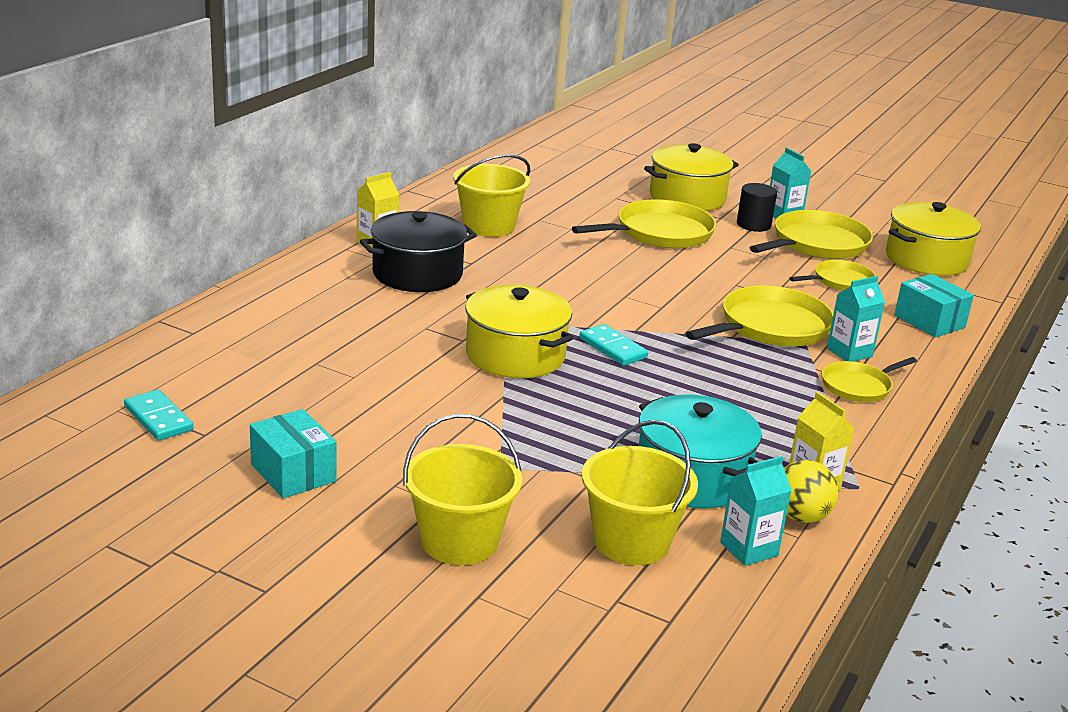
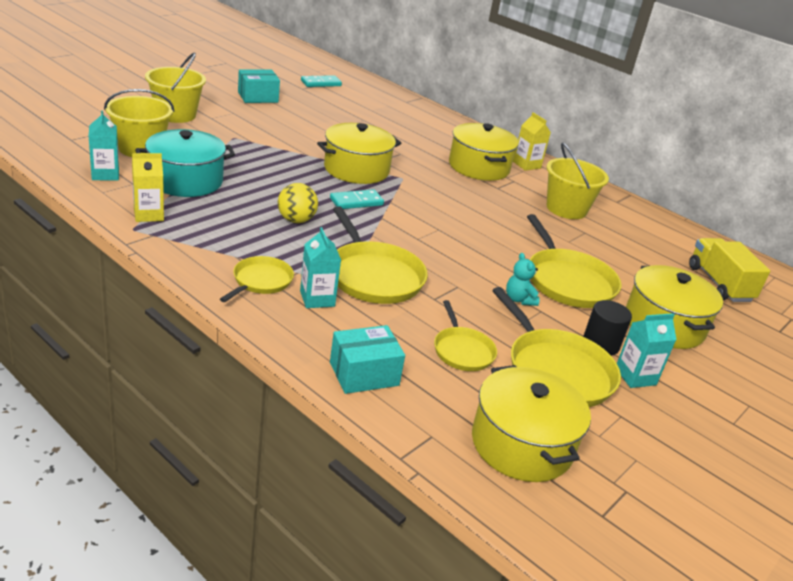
camera: 100 degrees right, 5 degrees up
black pot [360,211,477,292] -> yellow pot [449,123,519,181]
yellow ball [784,460,839,523] -> yellow ball moved to [278,183,318,223]
yellow pan [822,357,917,402] -> yellow pan turned 45 degrees clockwise [220,256,294,302]
none -> turquoise teddy bear [506,253,540,306]
none -> yellow truck [689,238,770,302]

